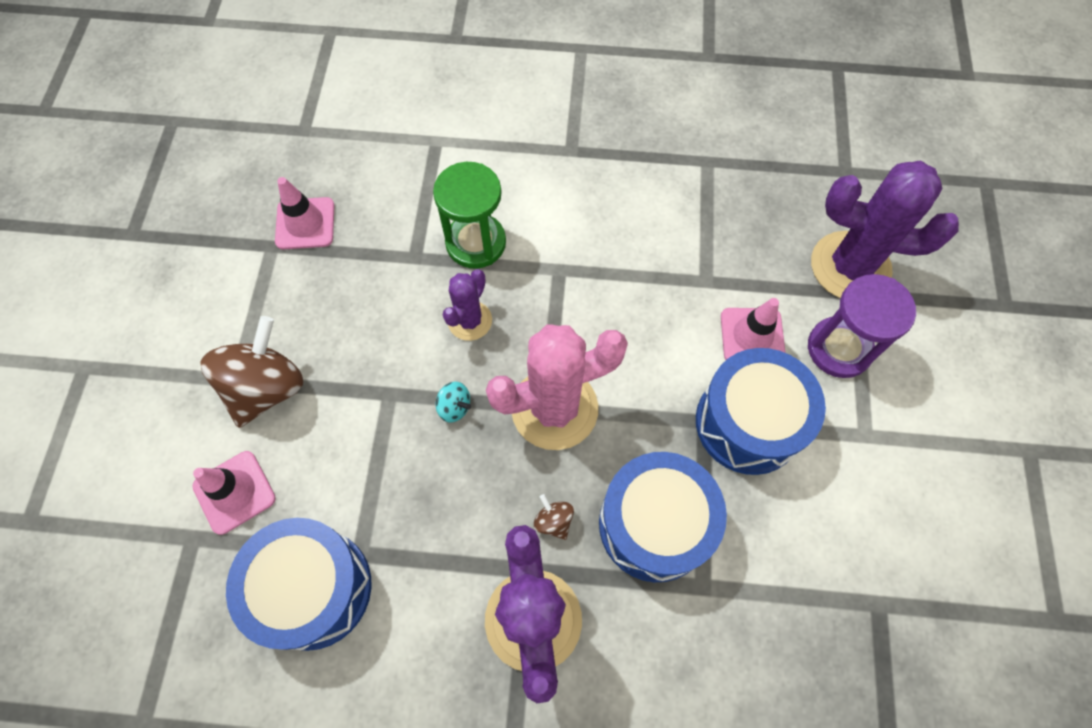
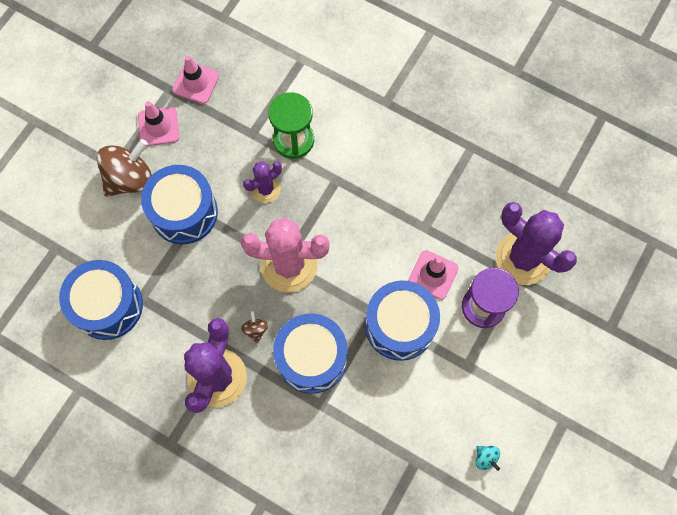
camera: 25 degrees right, 5 degrees up
pink traffic cone [192,451,276,535] -> pink traffic cone moved to [138,101,179,146]
turquoise spinning top [436,382,471,422] -> turquoise spinning top moved to [476,446,500,471]
none -> blue drum [141,165,218,244]

